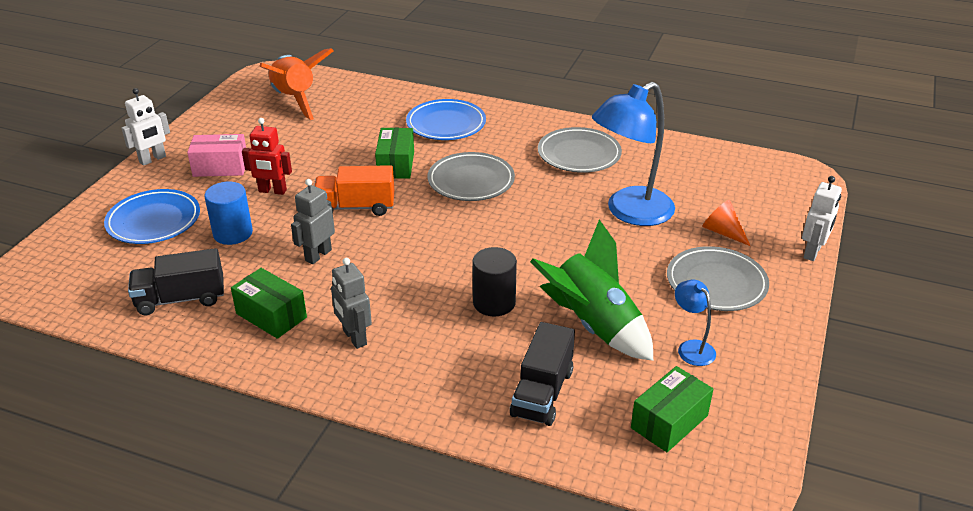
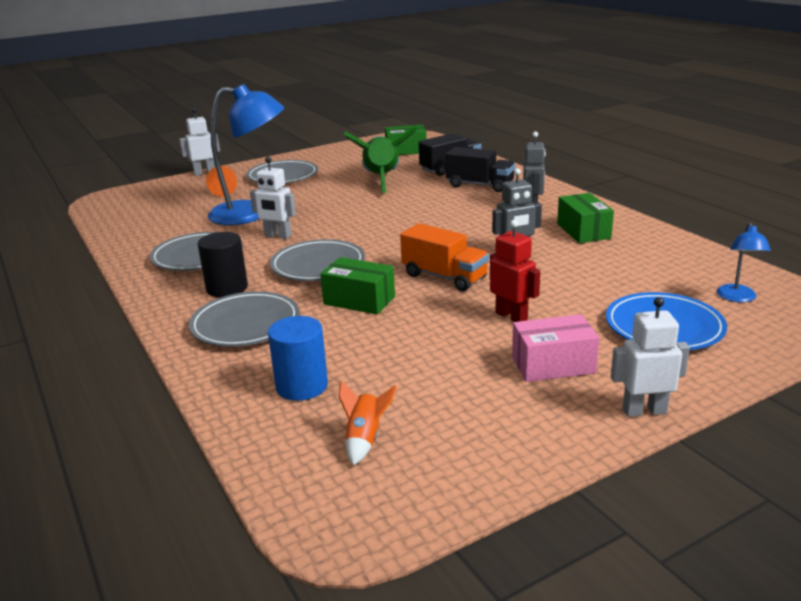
camera: 140 degrees left, 10 degrees down
black truck [128,248,224,315] -> black truck moved to [445,147,515,192]
pink box [187,134,246,177] -> pink box turned 45 degrees counterclockwise [512,314,599,382]
blue cylinder [204,182,253,245] -> blue cylinder moved to [268,316,328,401]
orange rocket [259,48,334,120] -> orange rocket [339,381,397,466], size x0.45
green box [375,128,414,179] -> green box turned 75 degrees clockwise [320,257,395,315]
blue plate [406,99,486,140] -> grey plate [189,291,300,347]
black cylinder [473,247,517,316] -> black cylinder moved to [198,232,248,297]
blue lamp [675,280,716,366] -> blue lamp moved to [717,222,771,302]
none -> white robot [250,157,296,239]

